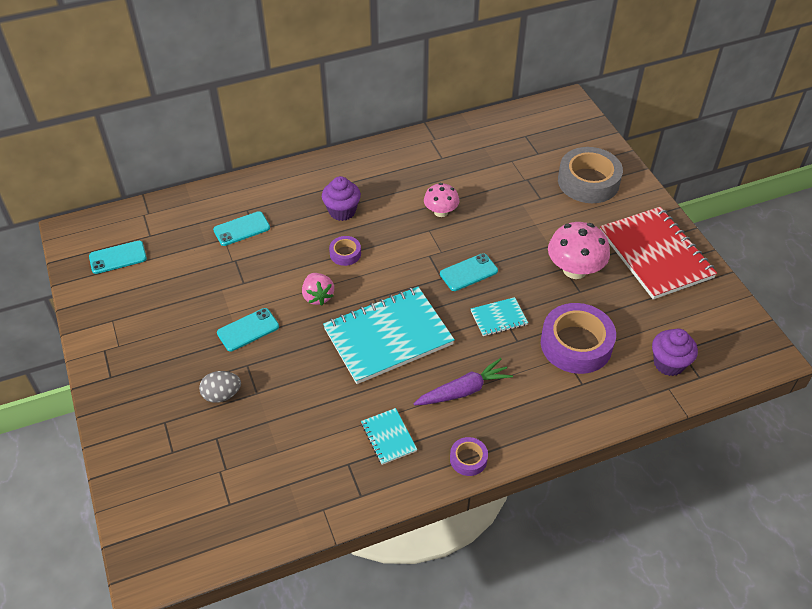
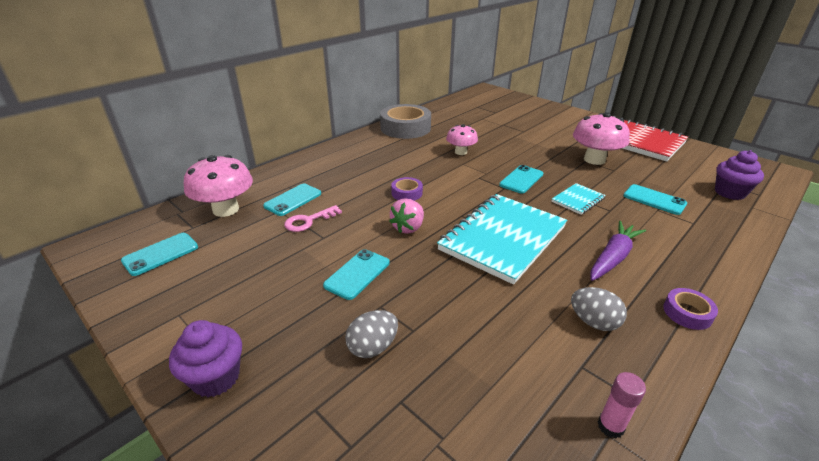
camera: 25 degrees left, 15 degrees down
pink strawberry [302,273,334,305] -> pink strawberry turned 75 degrees clockwise [389,198,424,234]
purple cupcake [322,176,361,221] -> purple cupcake moved to [169,320,242,397]
turquoise notebook [361,408,417,465] -> grey egg [571,287,627,331]
purple tape [541,303,616,374] -> turquoise phone [623,184,687,215]
grey tape [558,147,623,203] -> grey tape moved to [380,104,431,139]
none -> pink mushroom [184,155,253,217]
none -> pink key [284,205,342,232]
none -> pink glue stick [597,372,646,439]

